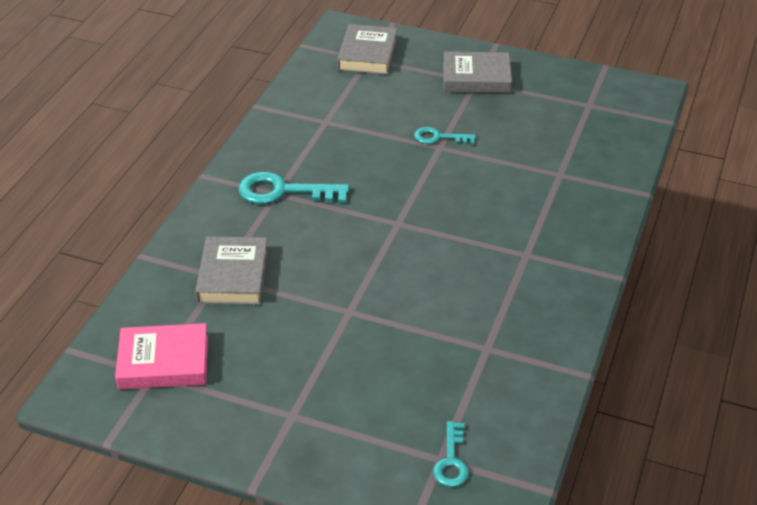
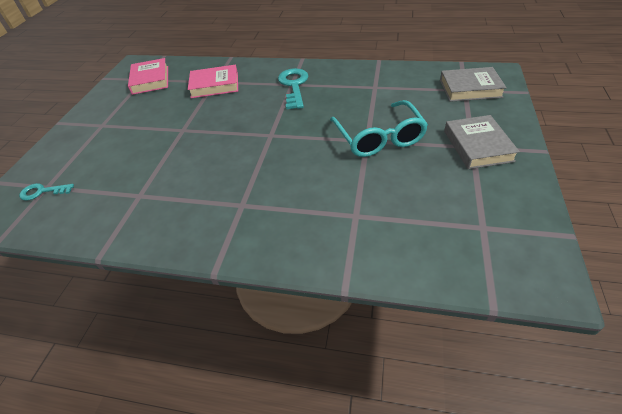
camera: 85 degrees right, 5 degrees up
grey book [195,236,268,305] -> pink book [188,65,238,98]
turquoise key [414,127,476,145] -> turquoise glasses [330,100,428,157]

